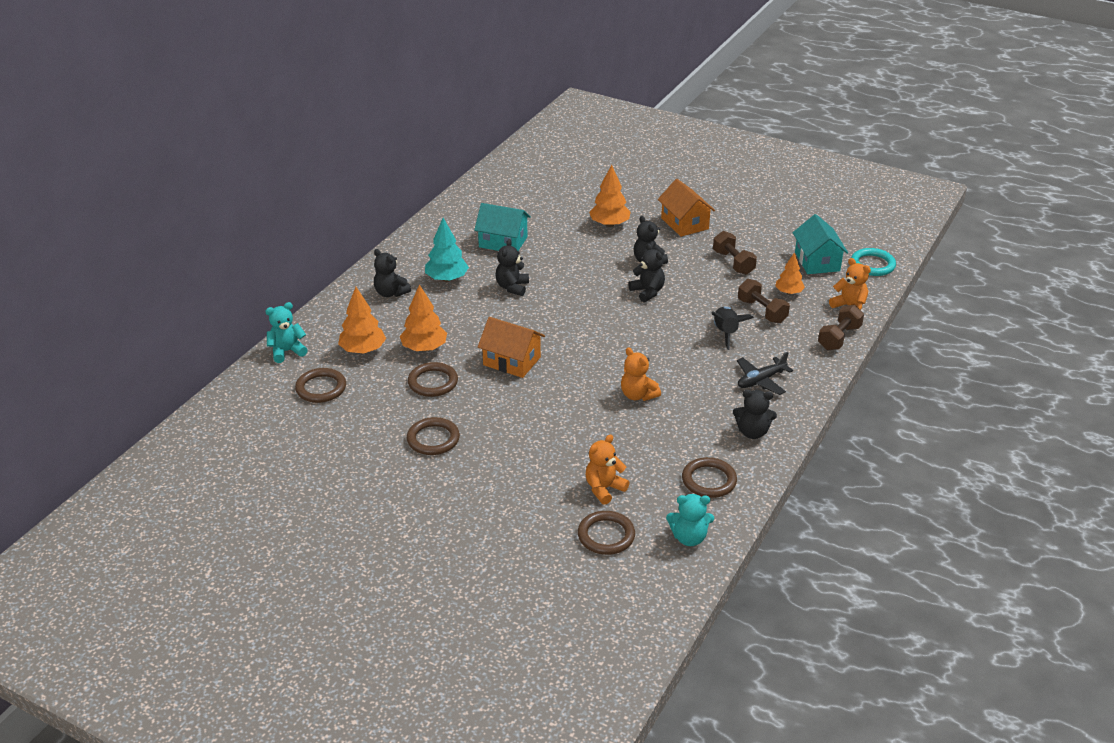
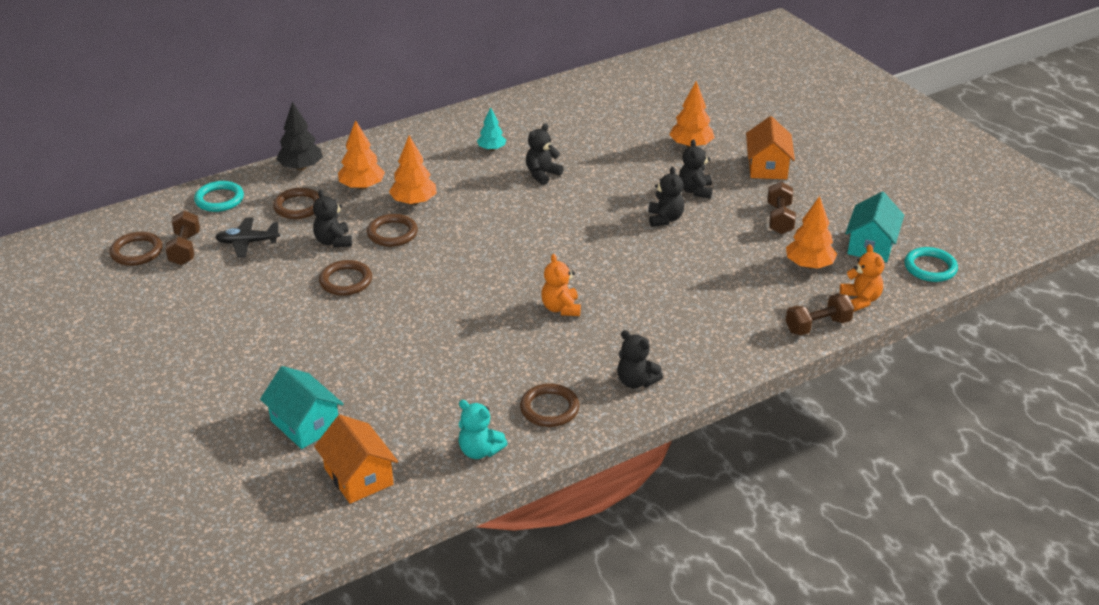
camera: 30 degrees right, 0 degrees up
turquoise teddy bear [265,302,308,363] -> black tree [276,102,323,171]
black teddy bear [374,249,411,297] -> black teddy bear moved to [313,190,352,247]
turquoise tree [425,218,469,282] -> turquoise tree [477,107,506,151], size x0.65
turquoise house [474,203,531,251] -> turquoise house moved to [260,366,344,449]
orange house [478,317,545,378] -> orange house moved to [314,415,398,504]
brown ring [578,511,635,555] -> brown ring moved to [110,232,163,266]
orange teddy bear [586,434,630,505] -> none
black rocket [712,307,754,350] -> none
black plane [737,352,793,395] -> black plane moved to [215,217,280,258]
brown dumbbell [738,279,790,324] -> brown dumbbell moved to [165,211,200,265]
orange tree [775,253,805,295] -> orange tree [786,196,837,269], size x1.53
none -> turquoise ring [194,181,244,212]

